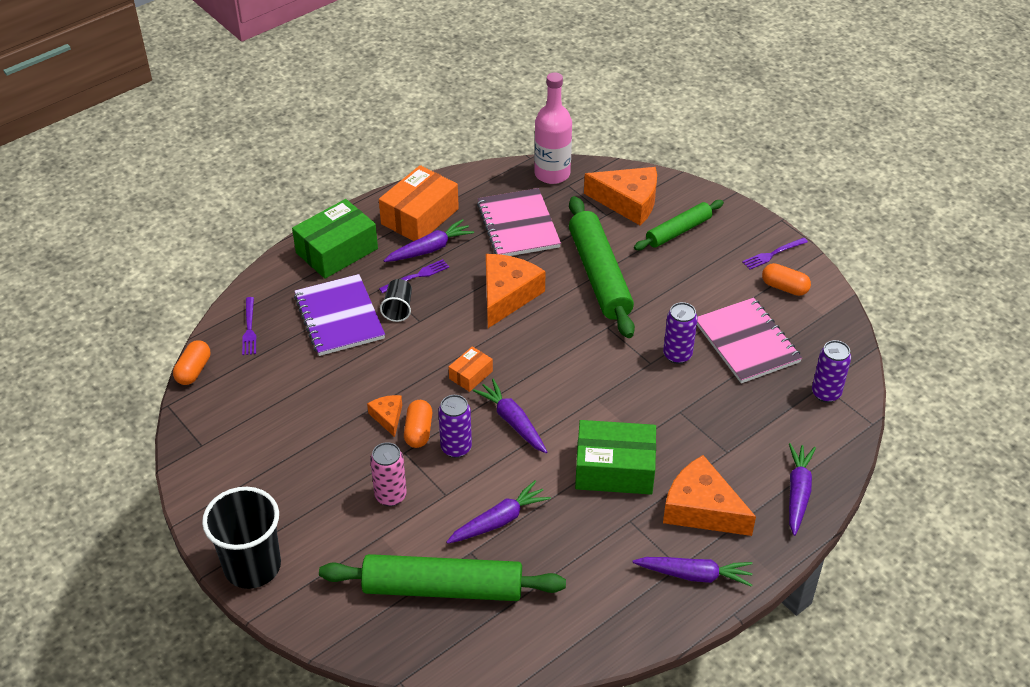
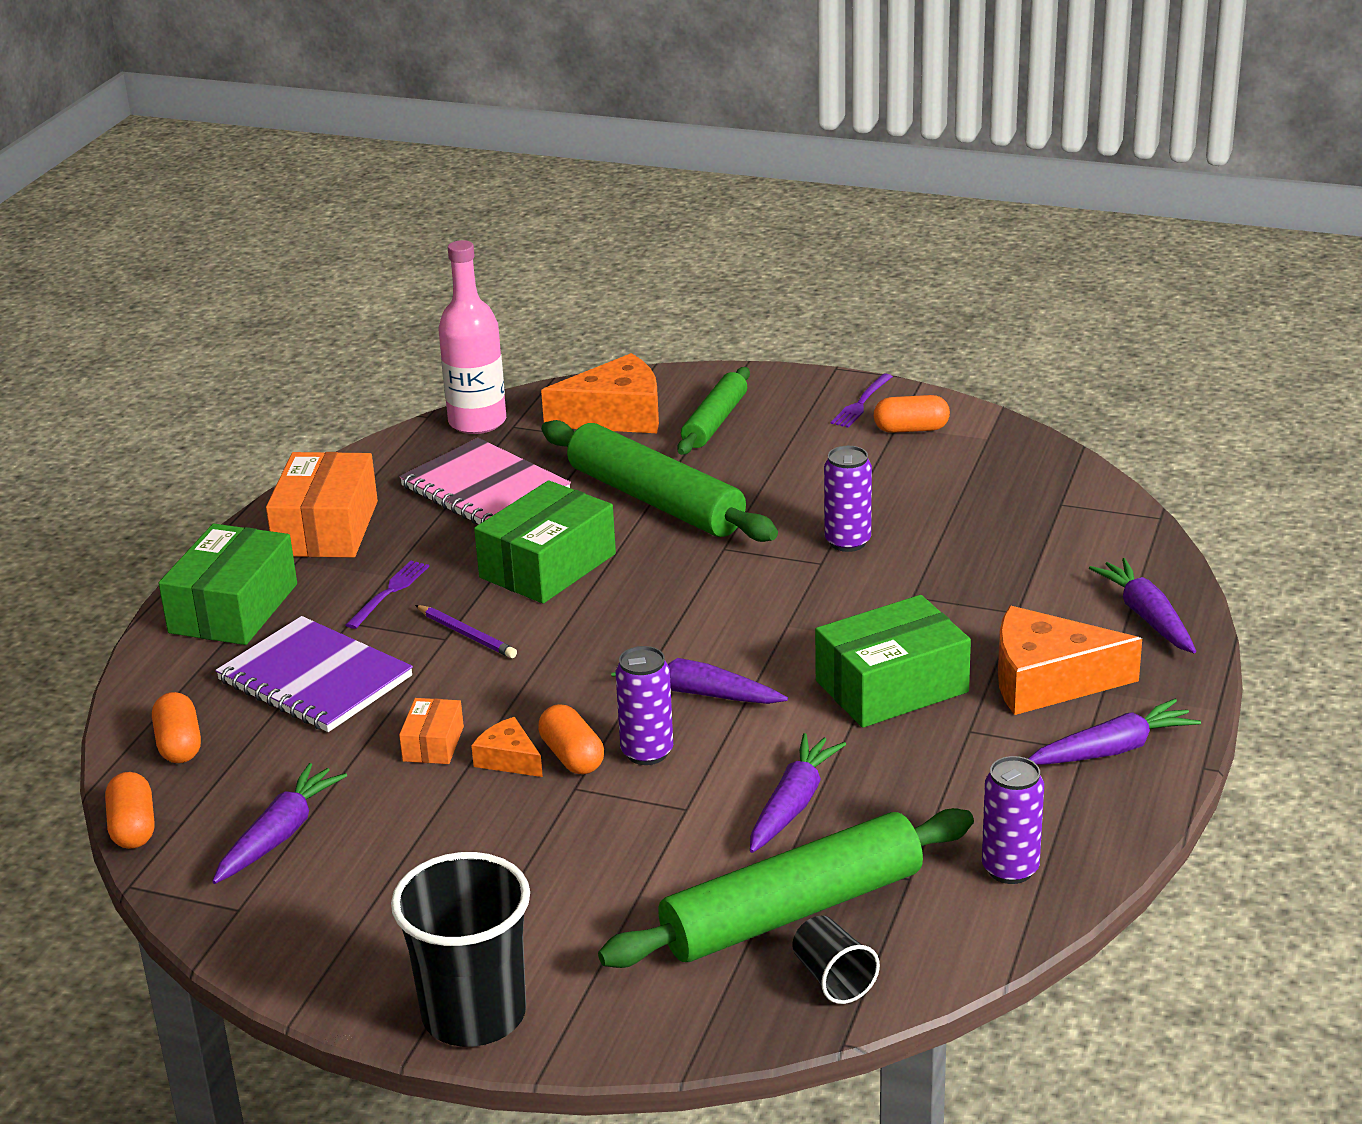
camera: 30 degrees left, 15 degrees down
purple fork [242,297,256,355] -> orange capsule [152,692,201,763]
pink can [370,442,407,506] -> none
black cup [380,279,412,322] -> black cup moved to [792,916,880,1004]
purple carrot [384,219,474,262] -> purple carrot moved to [212,763,347,884]
orange box [449,346,493,392] -> orange box moved to [399,698,464,764]
orange cheese [486,254,546,328] -> green box [474,480,616,604]
pink notebook [697,298,802,383] -> none
purple can [812,340,851,403] -> purple can moved to [982,756,1044,884]
none -> purple pencil [415,605,517,658]

